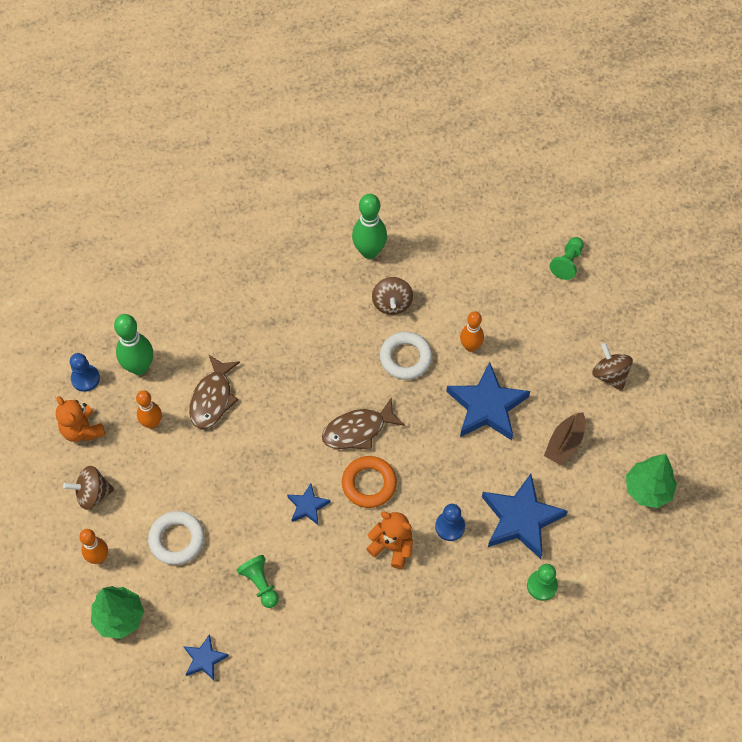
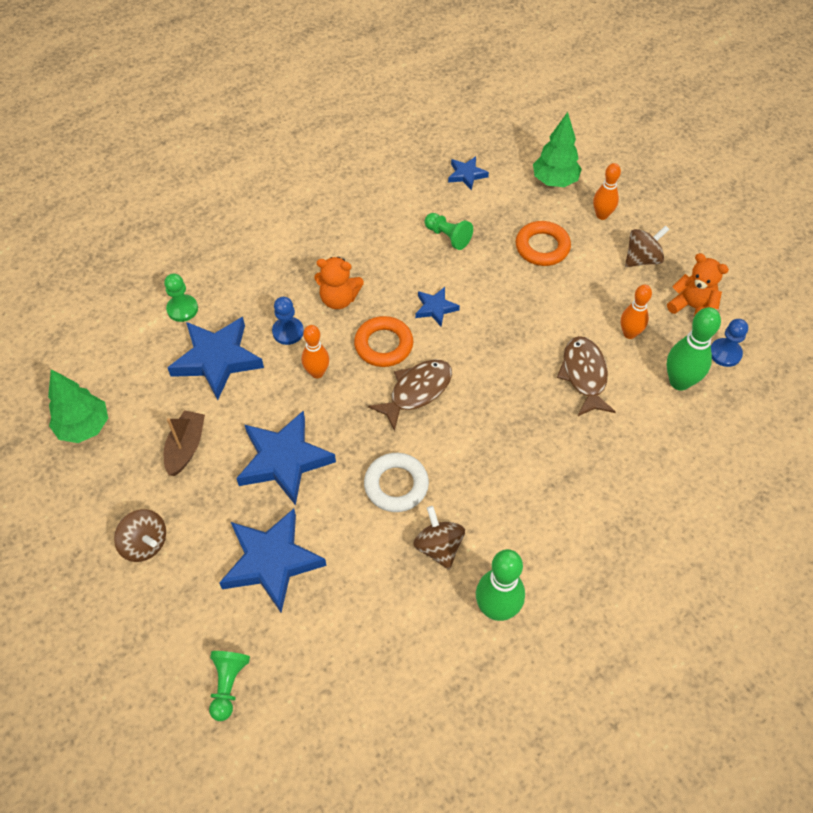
camera: 160 degrees right, 5 degrees down
white ring [148,511,204,565] -> orange ring [516,221,571,266]
orange bowling pin [460,311,484,352] -> orange bowling pin moved to [302,325,329,378]
none -> blue star [219,508,327,612]

